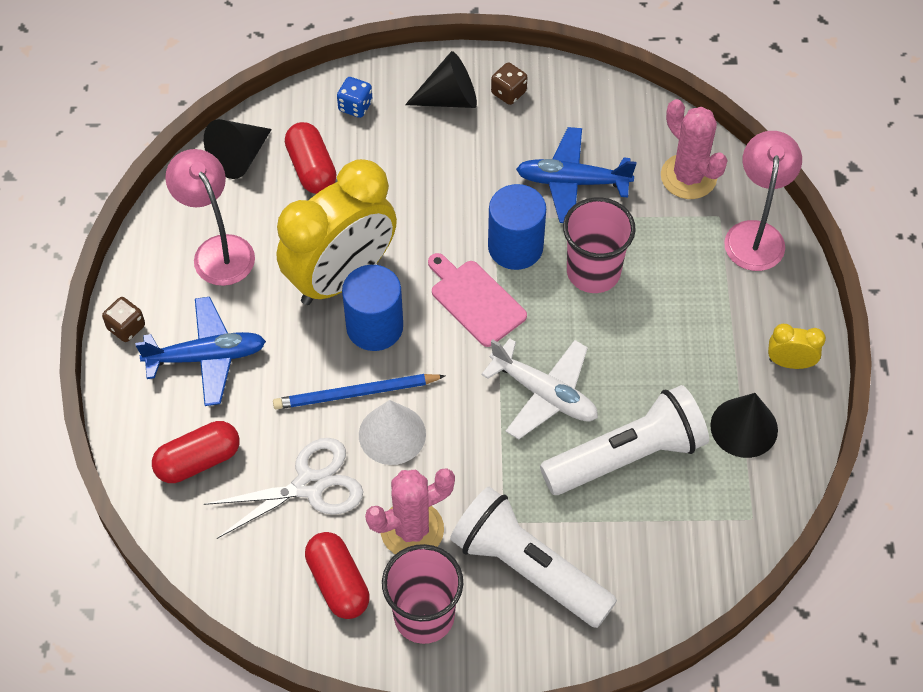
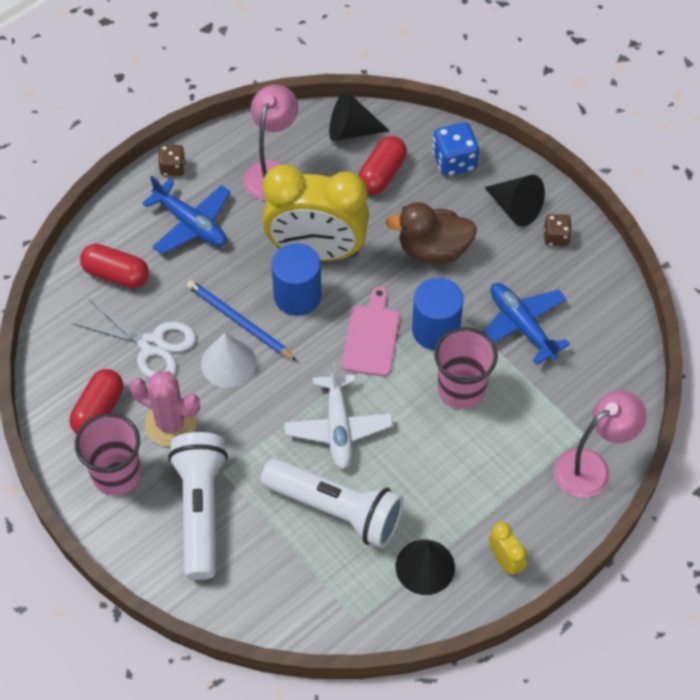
camera: 50 degrees right, 0 degrees up
blue dice [337,77,373,118] -> blue dice [432,122,479,176], size x1.58
pink cactus [661,99,728,199] -> none
none -> brown duck [385,202,477,264]

